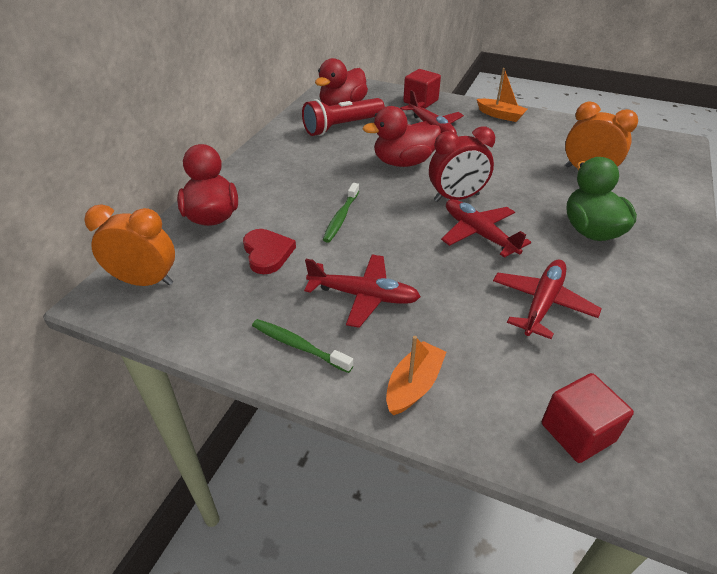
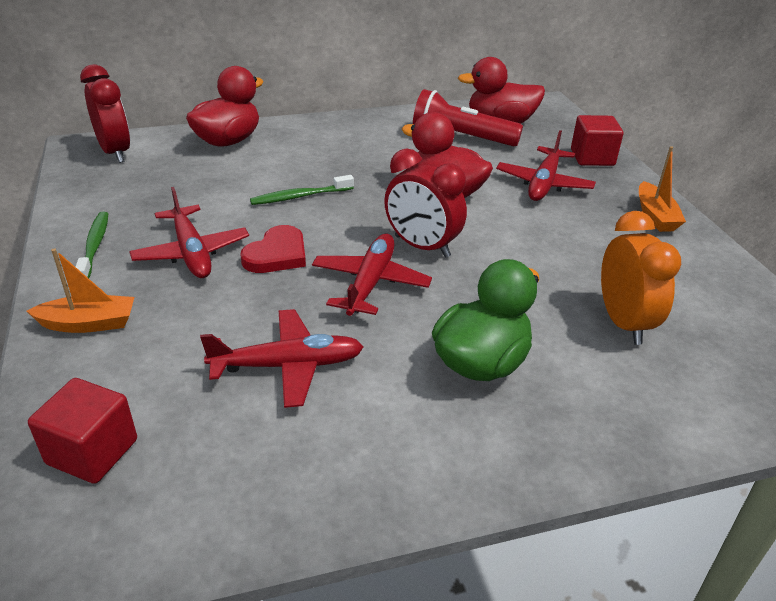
camera: 50 degrees right, 5 degrees down
orange clock [84,205,175,286] -> red clock [80,64,130,163]
red heart [243,229,296,274] -> red heart moved to [240,225,306,273]

